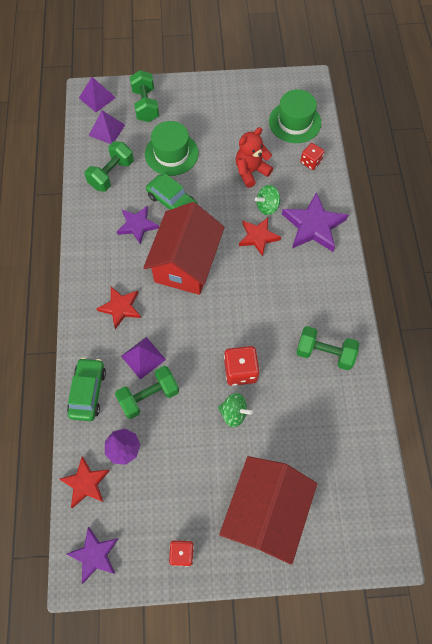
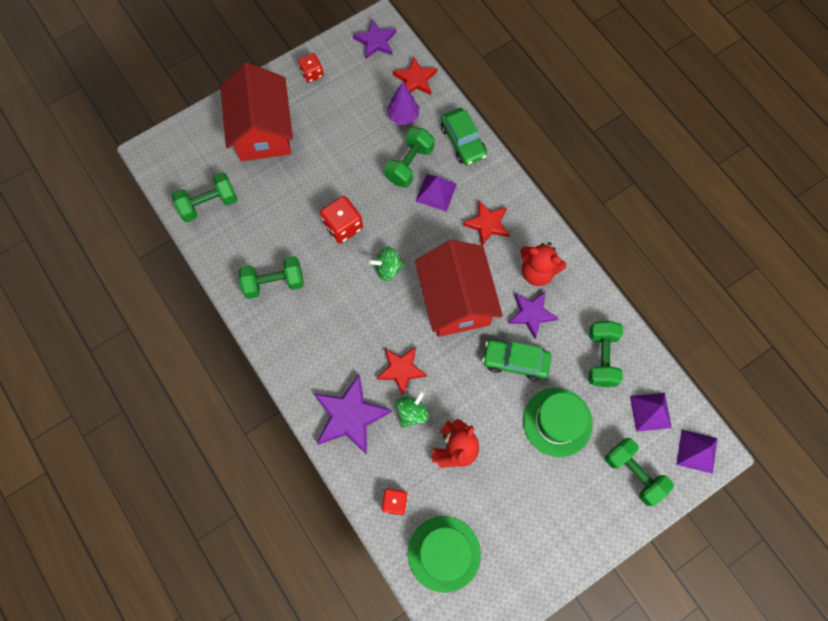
camera: 150 degrees right, 5 degrees up
green spinning top [218,393,253,427] -> green spinning top moved to [369,246,405,281]
none -> green dumbbell [172,172,237,222]
none -> red teddy bear [520,242,566,286]

